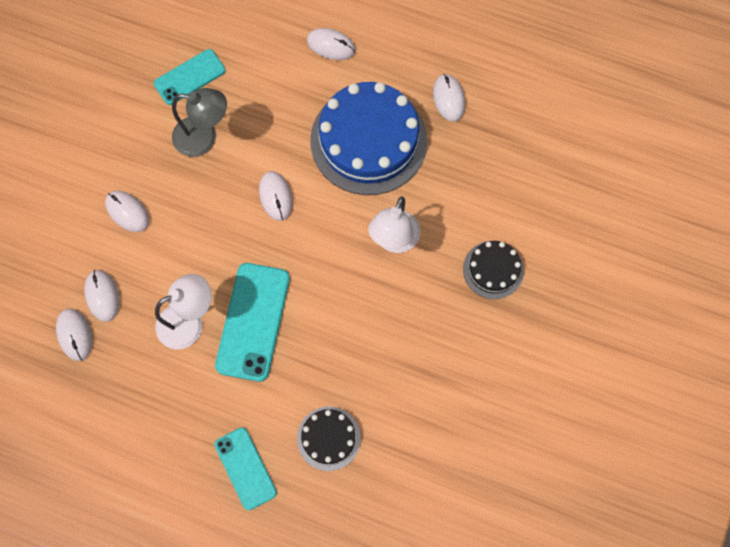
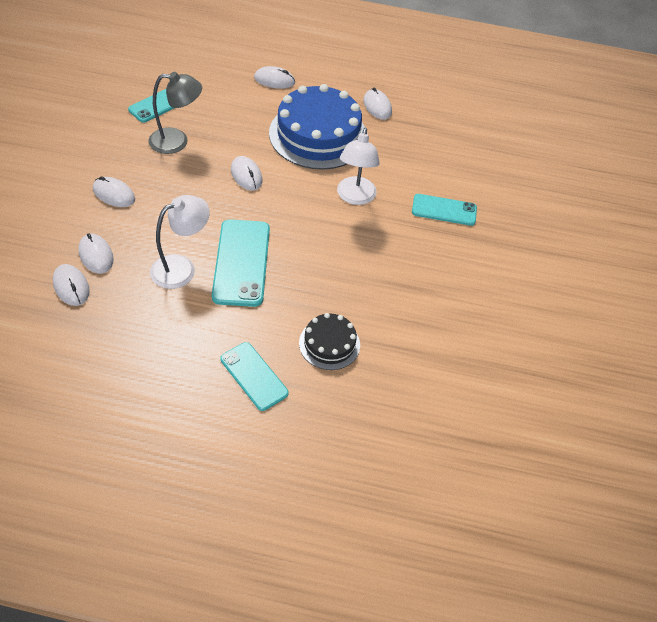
camera: 15 degrees left, 20 degrees down
black cake [463,241,524,299] -> turquoise phone [412,194,477,226]

